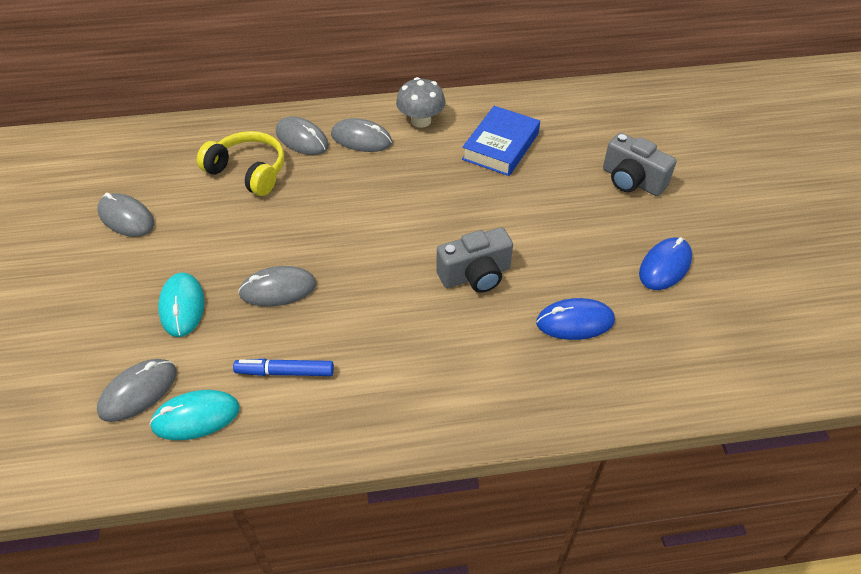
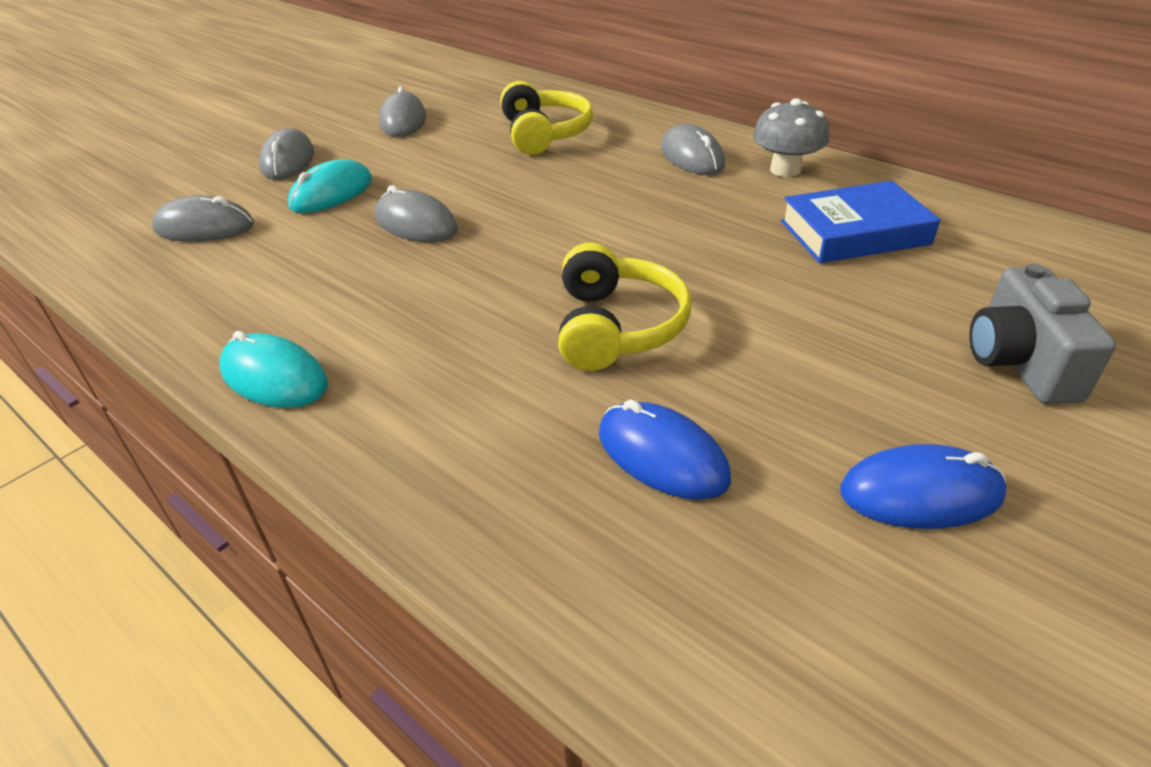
camera: 50 degrees right, 10 degrees down
turquoise mouse [149,390,240,440] -> turquoise mouse moved to [219,331,328,408]
blue marker [233,359,334,376] -> none
grey mouse [276,116,329,155] -> grey mouse moved to [259,128,314,180]
grey camera [436,227,513,293] -> yellow headphones [558,242,691,371]

